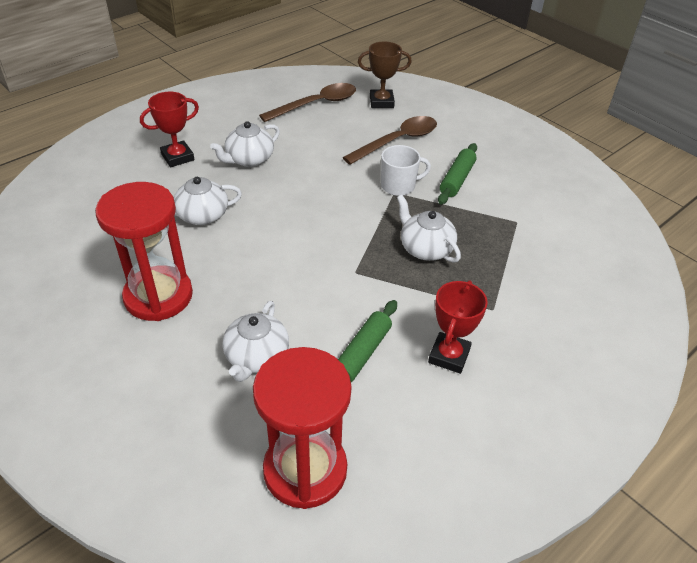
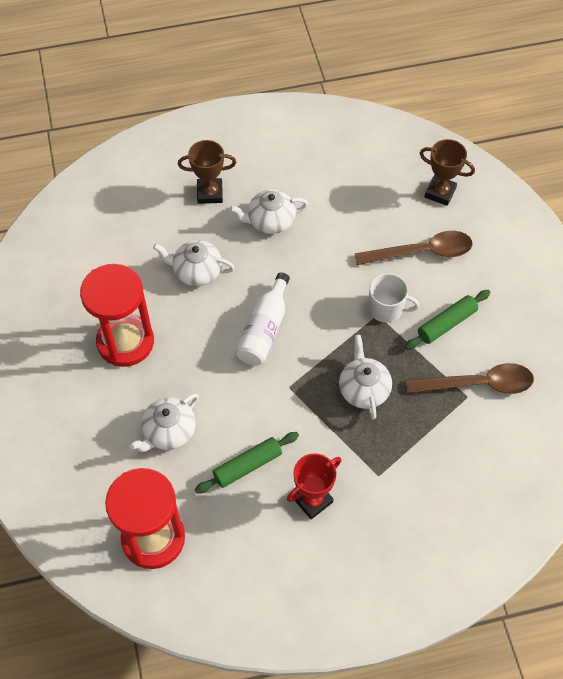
camera: 30 degrees right, 15 degrees up
red trophy [140,92,199,167] -> brown trophy [178,140,236,204]
brown spoon [259,83,356,122] -> brown spoon moved to [405,363,534,394]
none -> white bottle [235,272,290,366]

